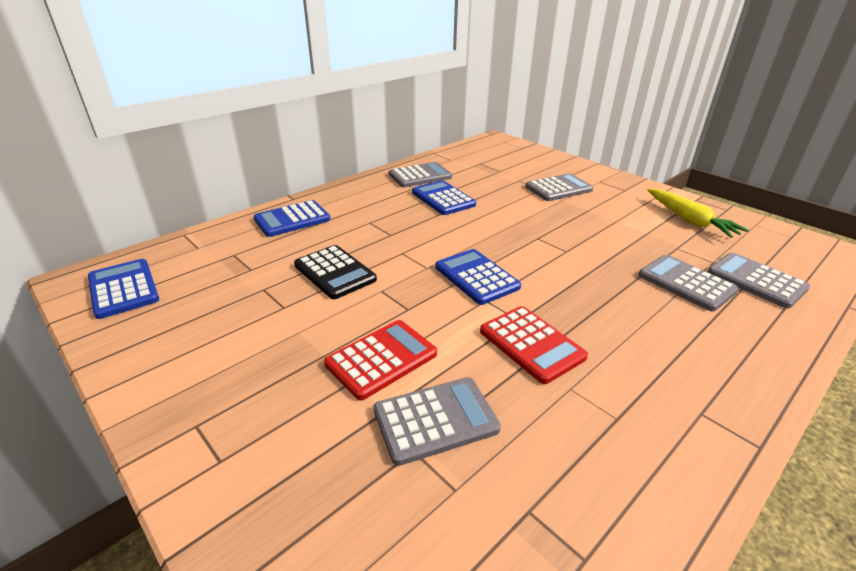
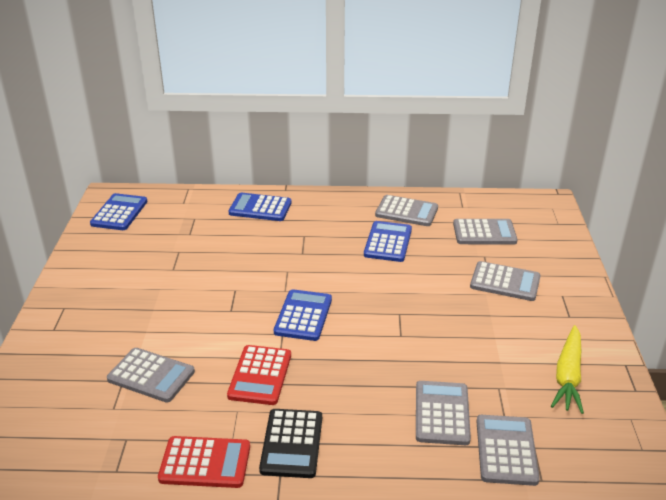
camera: 45 degrees right, 0 degrees up
black calculator [294,245,377,299] -> black calculator moved to [259,409,322,478]
red calculator [324,320,437,400] -> red calculator moved to [158,436,250,488]
none -> grey calculator [453,219,518,245]

